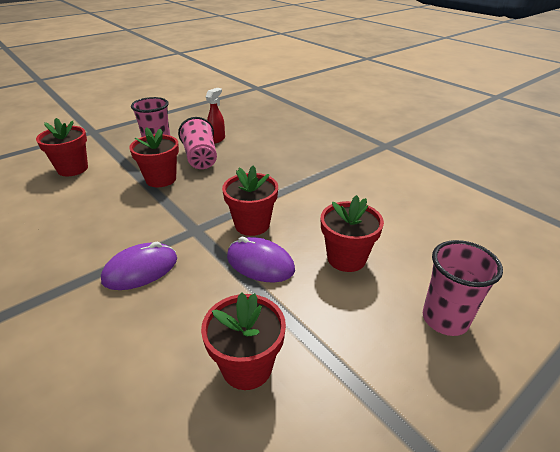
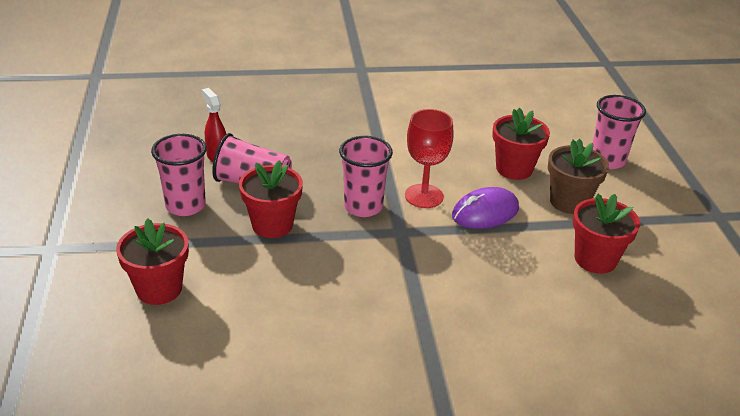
camera: 60 degrees left, 0 degrees up
purple mouse [101,242,177,290] -> none
red flower pot [222,166,278,236] -> red goblet [405,109,454,208]
none -> pink cup [339,136,393,217]
none -> brown flower pot [548,139,609,214]

